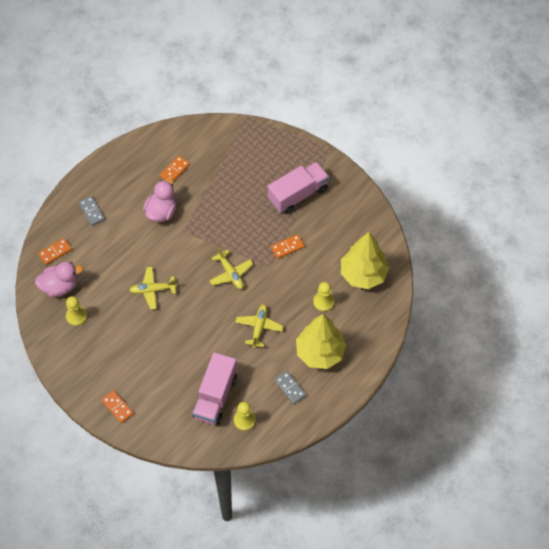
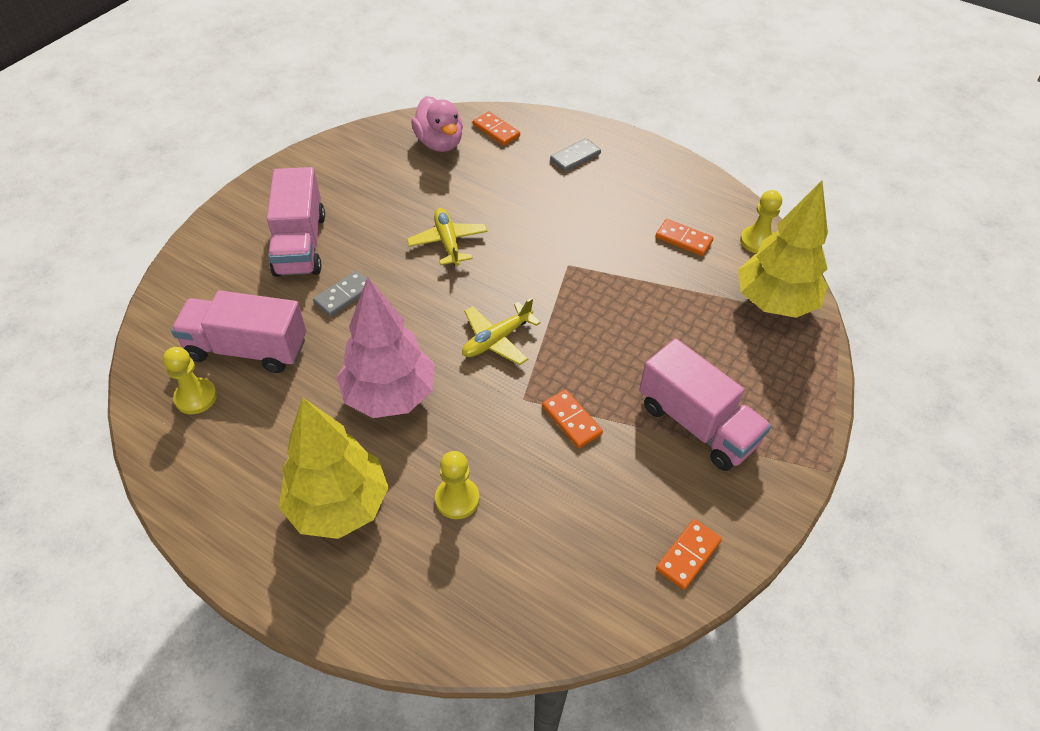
camera: 80 degrees right, 10 degrees down
yellow pawn [66,296,87,326] -> yellow pawn moved to [740,190,782,254]
orange domino [101,390,134,423] -> orange domino moved to [656,519,722,590]
pink duck [143,178,176,222] -> none
yellow plane [235,304,284,348] -> pink tree [337,277,434,418]
grey domino [275,371,306,404] -> grey domino moved to [313,271,367,317]
yellow tree [341,232,389,289] -> yellow tree moved to [738,181,828,318]
none -> pink truck [267,167,325,277]

